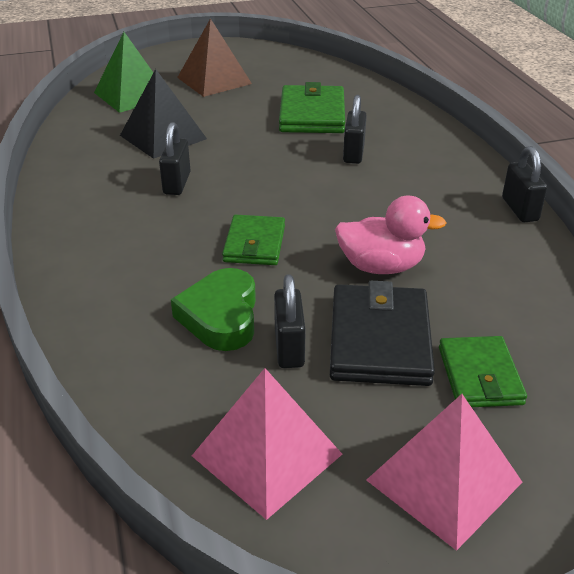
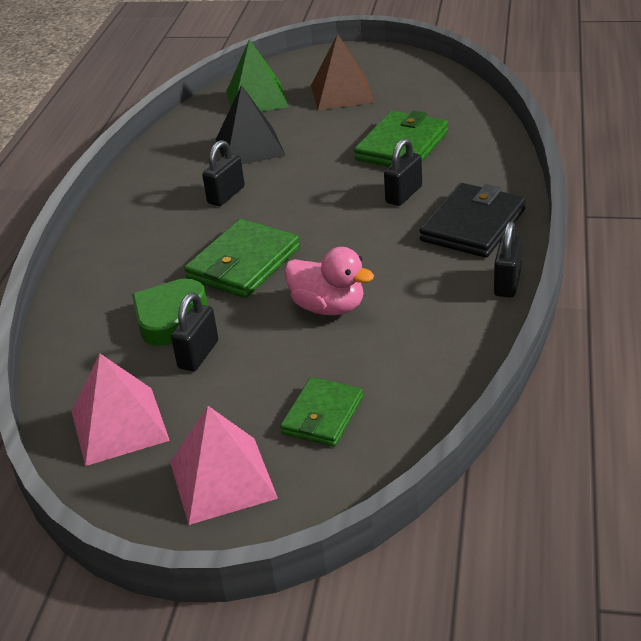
camera: 30 degrees right, 0 degrees up
green wallet [222,215,285,265] -> green wallet [184,219,300,298], size x1.53
black wallet [330,281,435,386] -> black wallet moved to [419,183,526,258]

